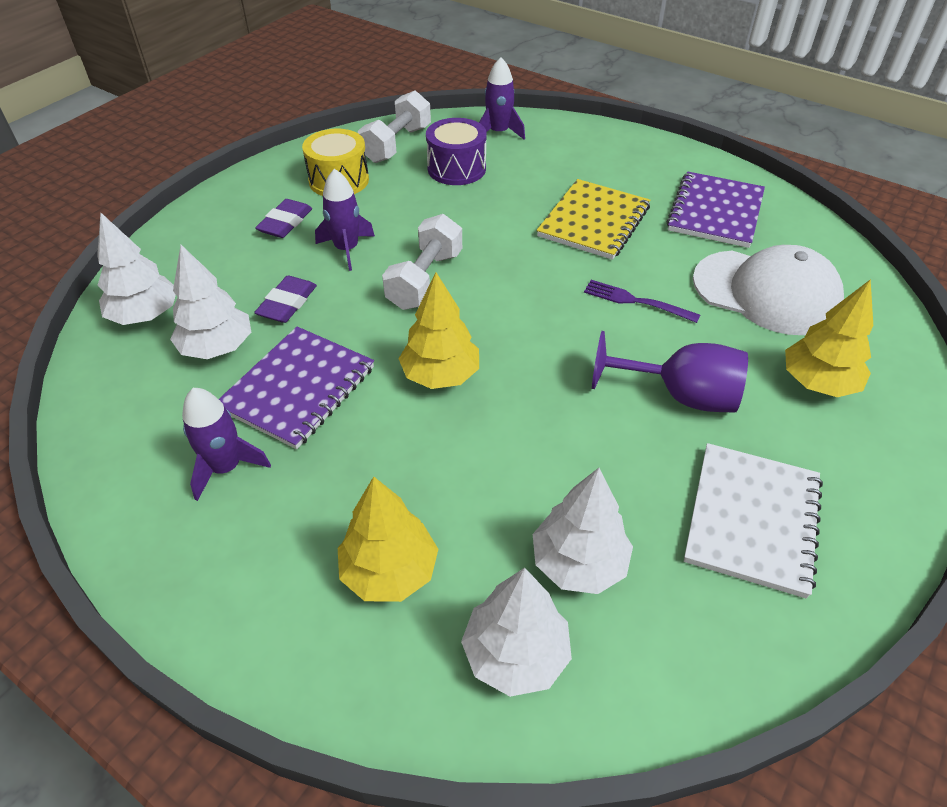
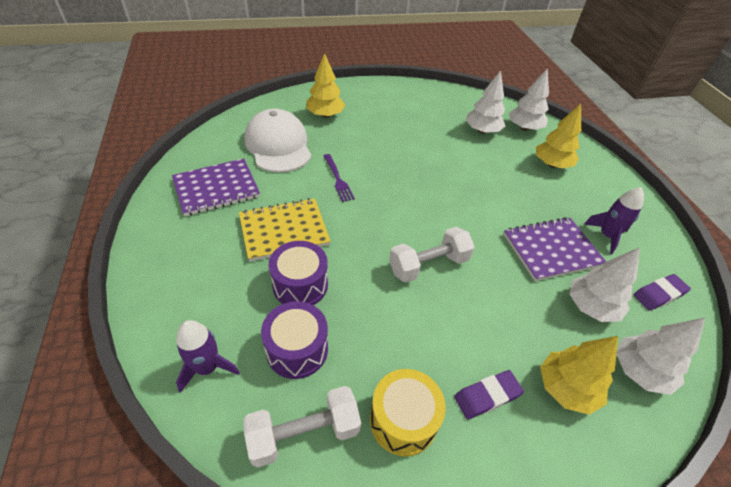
camera: 140 degrees left, 0 degrees up
purple eraser [254,276,317,323] -> purple eraser moved to [633,274,691,311]
purple rocket [315,169,375,271] -> none
yellow tree [399,273,479,389] -> yellow tree moved to [540,336,618,415]
purple goblet [592,331,748,413] -> none
white notebook [684,443,823,599] -> none
none -> purple drum [269,241,328,305]

